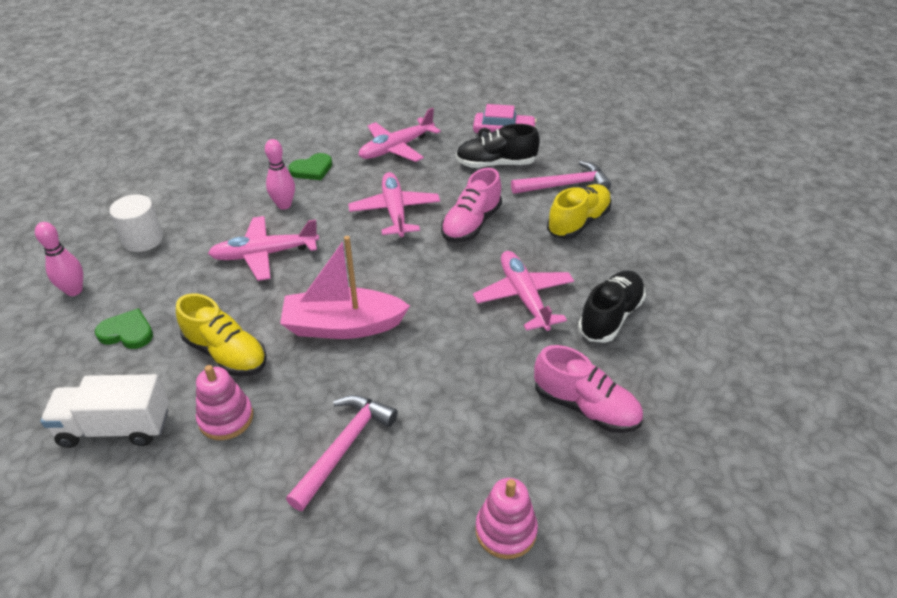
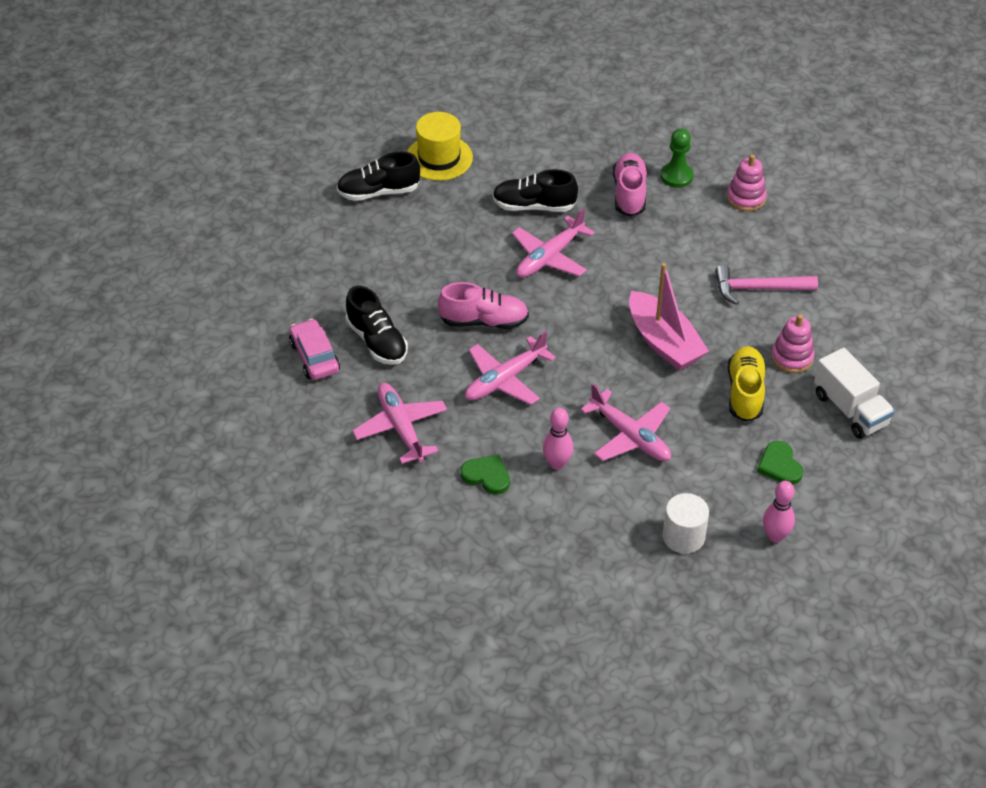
camera: 120 degrees left, 5 degrees up
pink plane [359,108,441,162] -> pink plane turned 135 degrees counterclockwise [352,383,447,464]
pink hammer [511,161,611,194] -> none
yellow shoe [547,184,612,239] -> none
none -> black shoe [337,151,420,201]
none -> yellow hat [407,112,473,181]
none -> green pawn [661,129,694,188]

